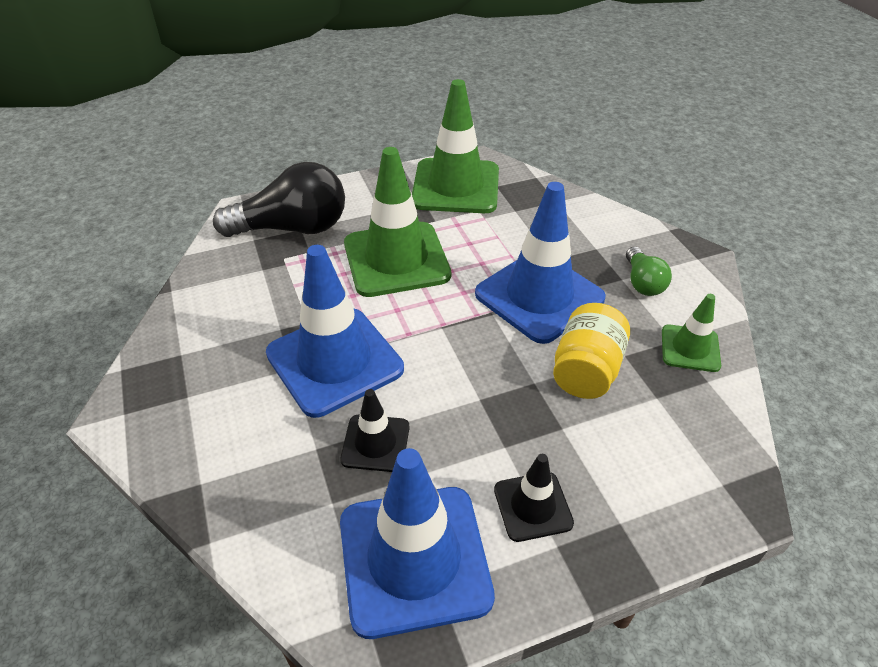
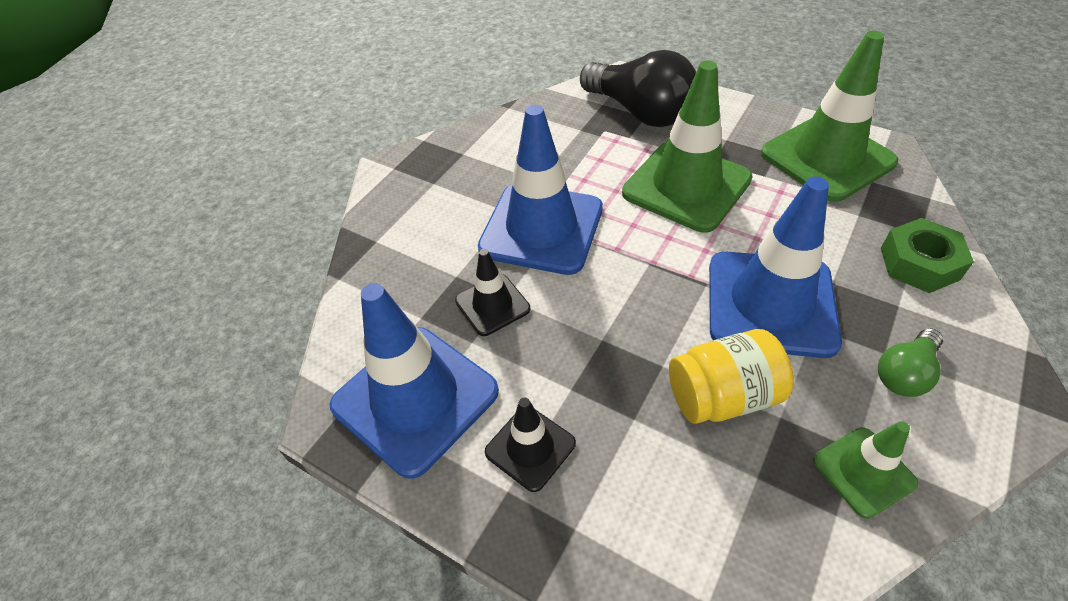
camera: 55 degrees right, 5 degrees up
none -> green nut [881,218,974,293]

